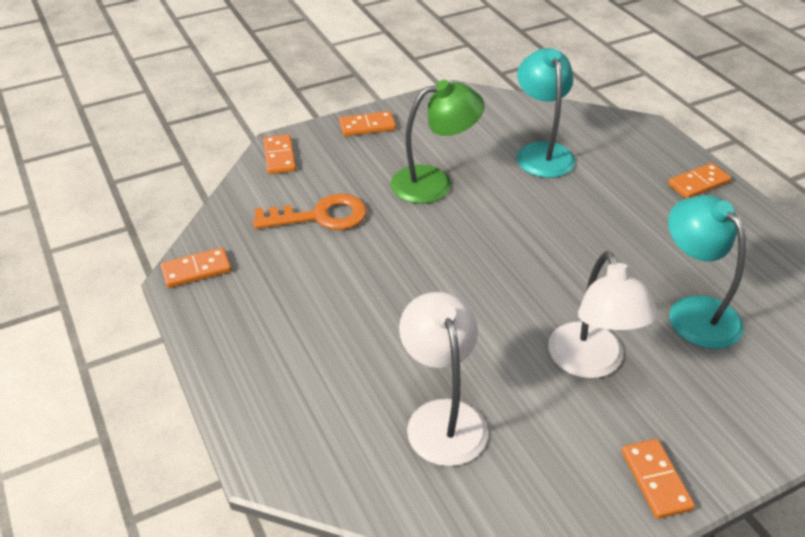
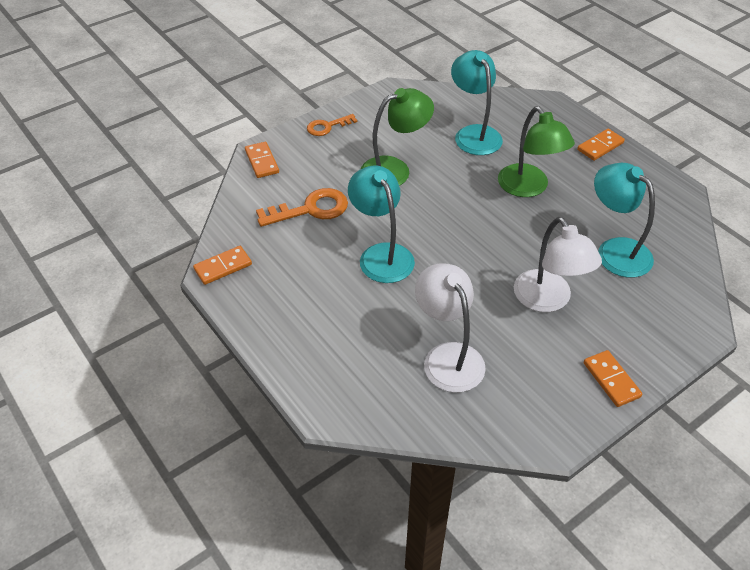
camera: 10 degrees left, 5 degrees up
orange domino [339,111,396,136] -> orange key [307,114,357,136]
none -> turquoise lamp [348,165,415,283]
none -> green lamp [498,106,575,197]

